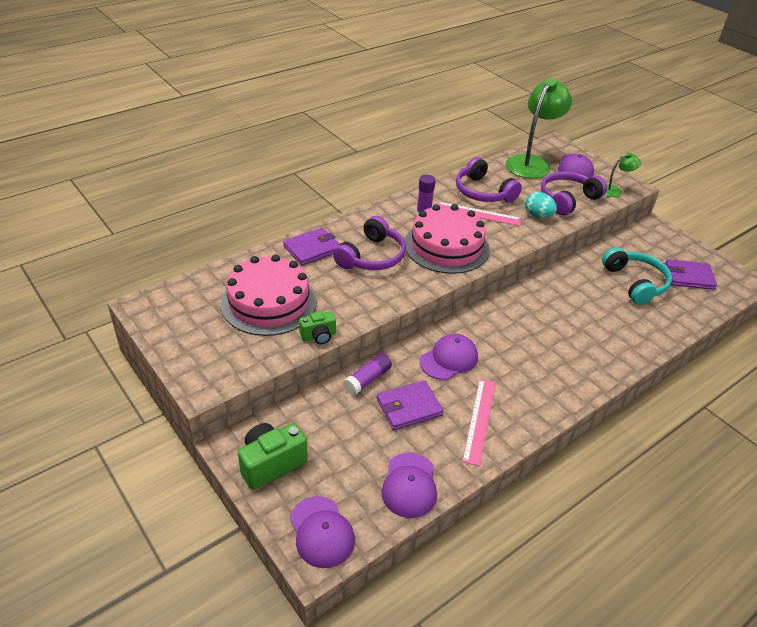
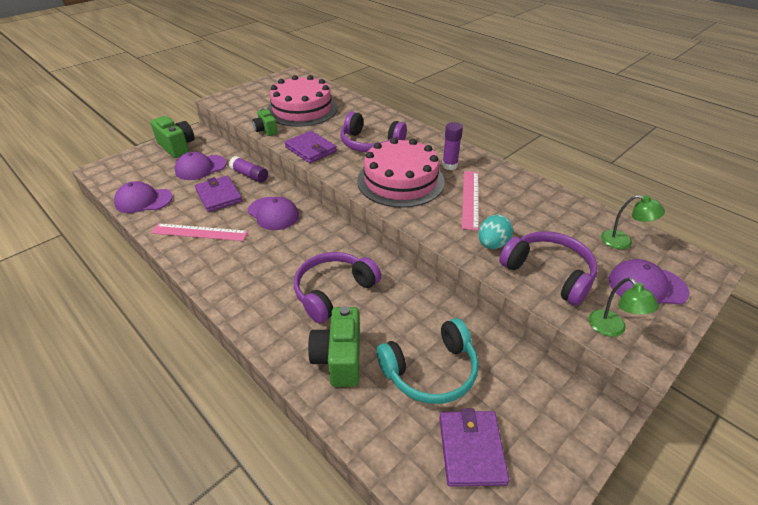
camera: 85 degrees right, 0 degrees up
purple wallet [283,228,340,266] -> purple wallet moved to [284,131,337,163]
purple cap [290,496,355,568] -> purple cap moved to [175,152,227,180]
purple headphones [456,157,522,202] -> purple headphones moved to [294,252,381,323]
green lamp [506,78,572,179] -> green lamp [601,195,665,249], size x0.47
none -> green camera [308,306,360,387]

